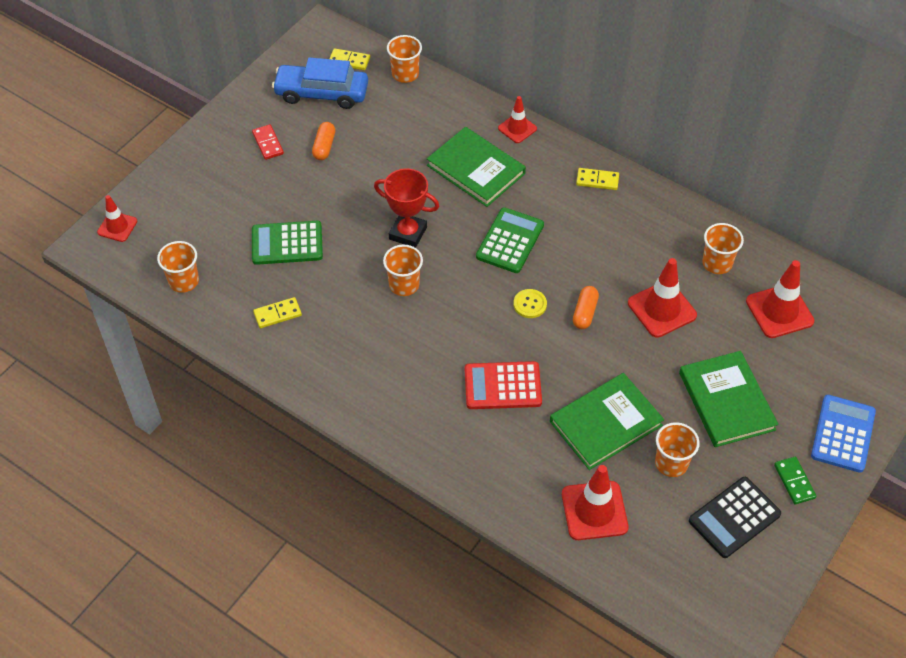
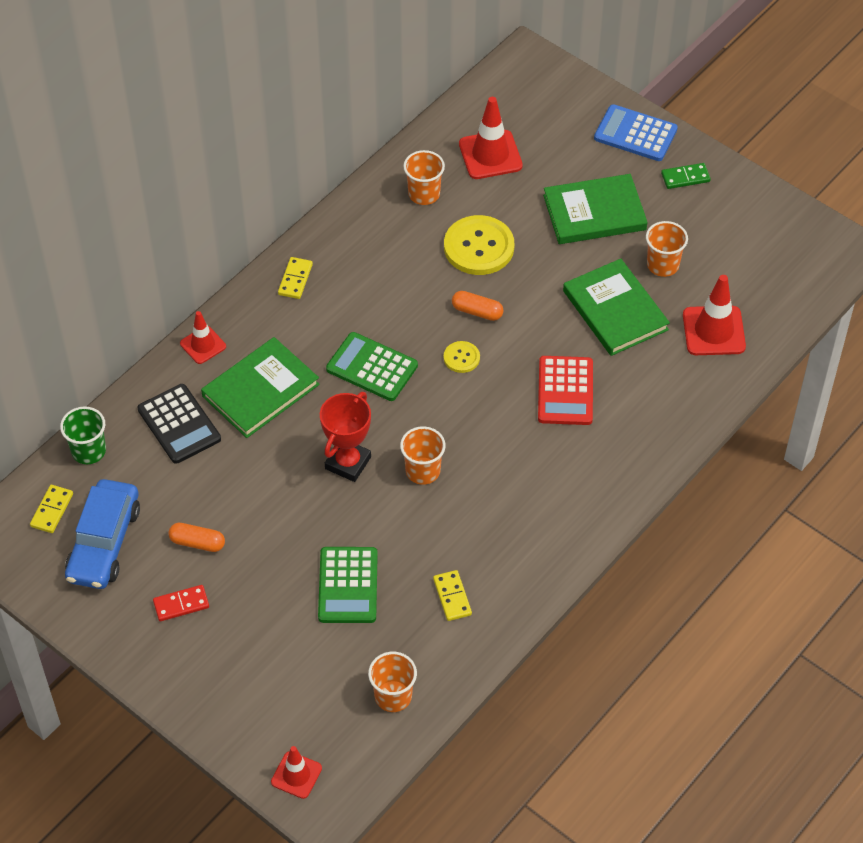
camera: 85 degrees left, 0 degrees up
orange cup [387,35,422,83] -> green cup [60,406,106,464]
red traffic cone [628,258,697,338] -> yellow button [444,215,514,275]
black calculator [689,477,781,558] -> black calculator moved to [138,384,221,464]

